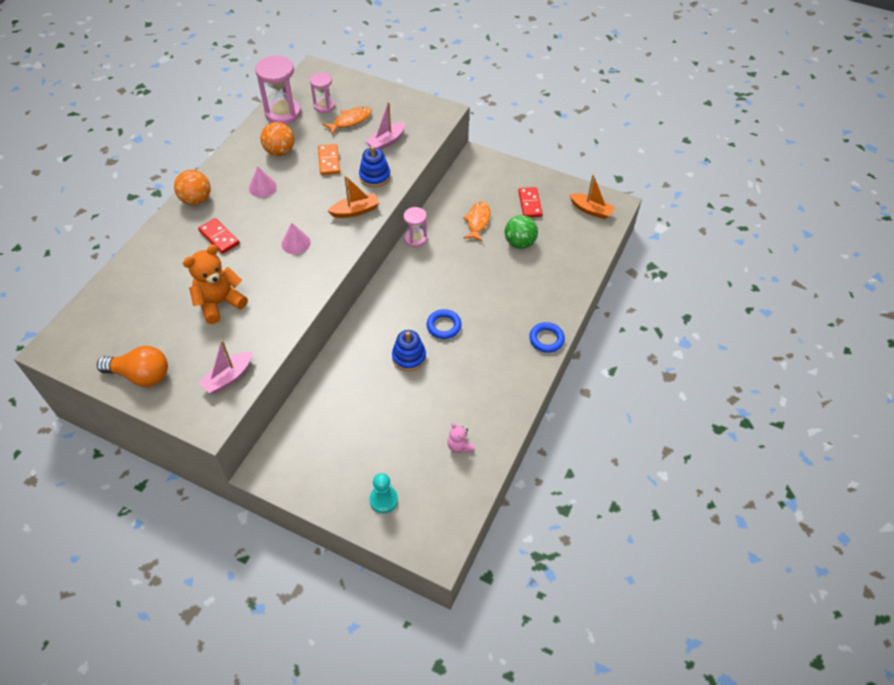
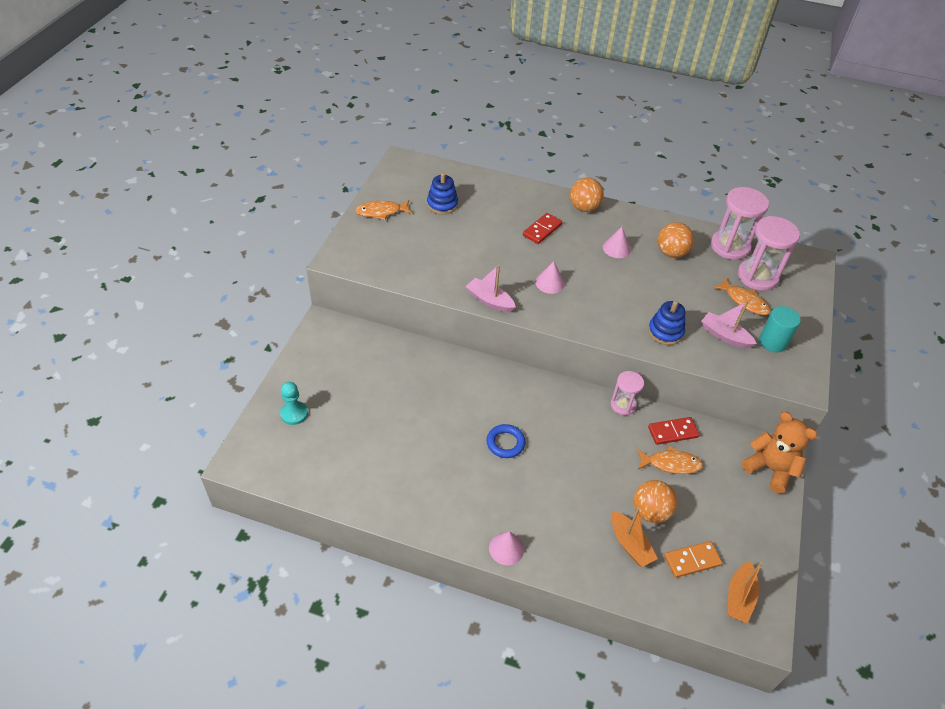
camera: 80 degrees right, 5 degrees down
orange light bulb [97,346,168,387] -> orange fish [355,200,412,220]
orange teddy bear [183,244,248,324] -> orange teddy bear moved to [741,412,818,494]
pink boat [198,340,253,394] -> pink boat moved to [466,265,516,312]
pink hourglass [310,73,335,113] -> pink hourglass [738,216,800,291], size x1.68
orange domino [318,144,340,175] -> orange domino moved to [664,541,722,578]
orange boat [328,175,379,218] -> orange boat moved to [611,508,658,567]
blue stacking toy [392,330,426,371] -> blue stacking toy moved to [427,173,458,214]
pink teddy bear [447,423,475,453] -> none
green ball [504,215,538,249] -> orange ball [634,480,677,523]
red domino [518,187,543,217] -> red domino moved to [648,417,700,445]
blue ring [529,322,565,353] -> pink cone [489,532,524,565]
none -> turquoise cylinder [759,306,801,352]

